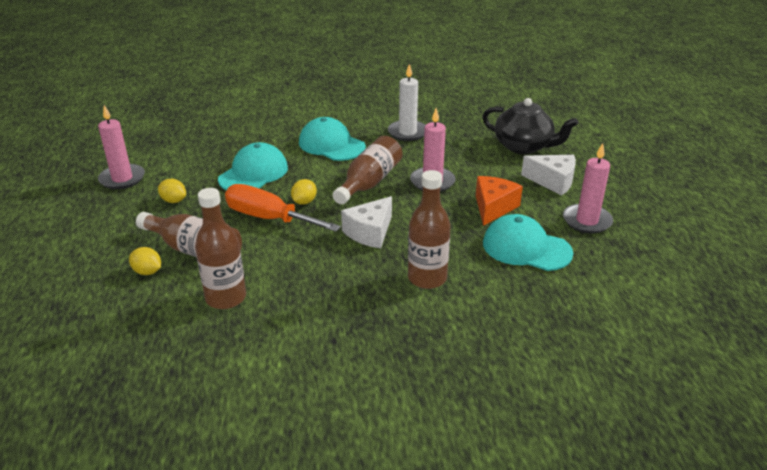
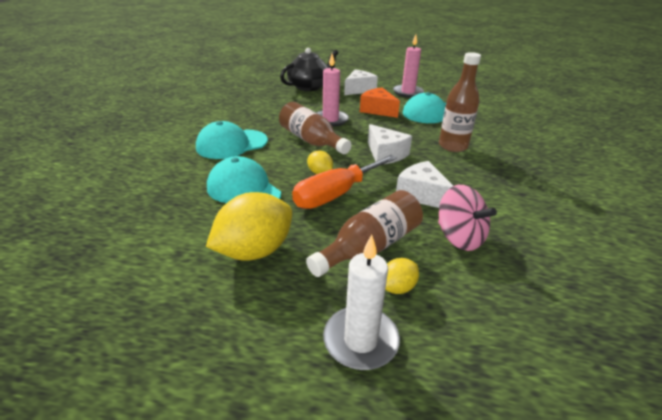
camera: 70 degrees left, 0 degrees up
pink candle [98,105,145,189] -> none
yellow lemon [158,179,186,203] -> yellow lemon [206,192,292,261], size x2.07
brown bottle [195,188,246,309] -> pink spinning top [438,185,497,251]
white candle [388,64,425,141] -> white candle moved to [323,235,400,370]
none -> white cheese [396,161,453,208]

